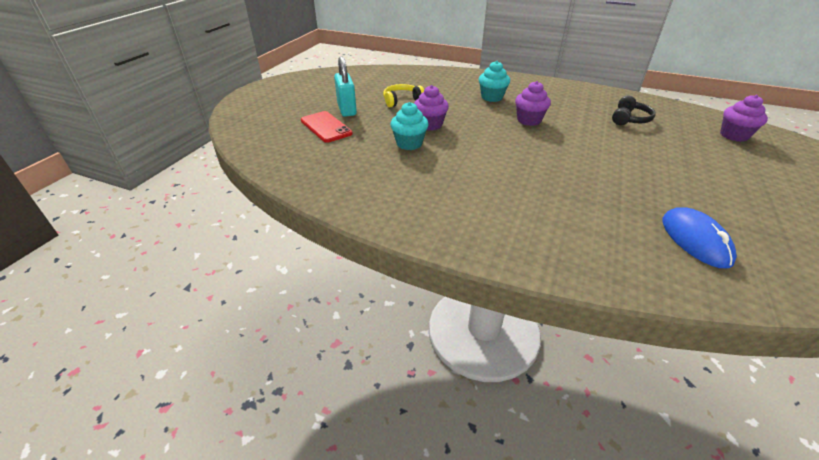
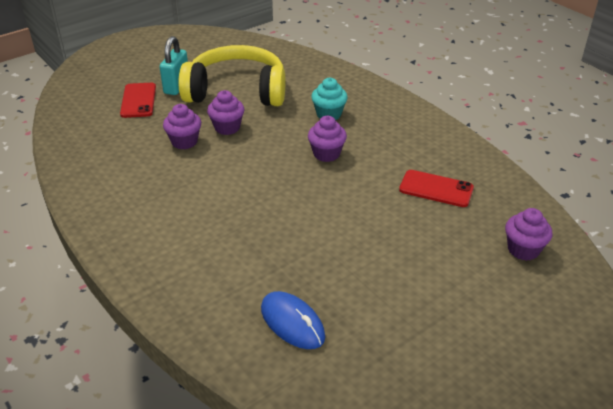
camera: 30 degrees right, 0 degrees up
yellow headphones [383,84,424,107] -> yellow headphones [178,45,285,106], size x2.36
turquoise cupcake [390,102,429,150] -> purple cupcake [163,104,201,149]
black headphones [612,96,656,125] -> red phone [399,170,474,207]
blue mouse [662,207,737,268] -> blue mouse turned 60 degrees counterclockwise [261,291,325,349]

